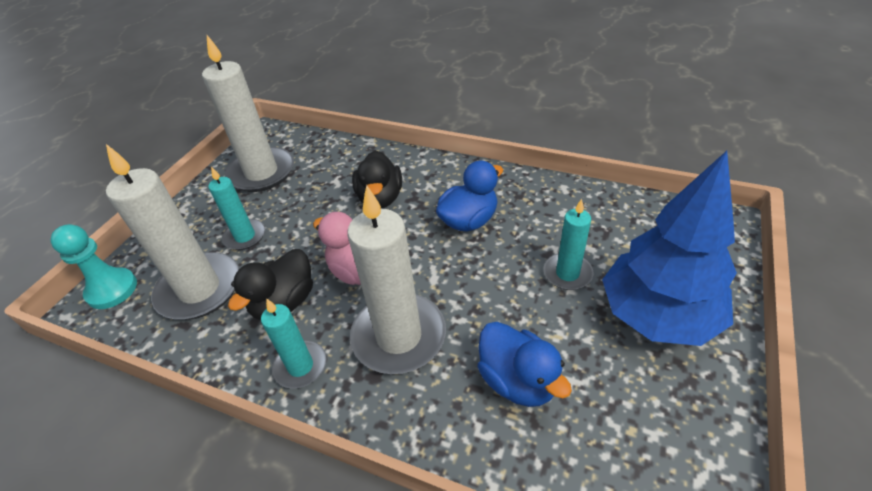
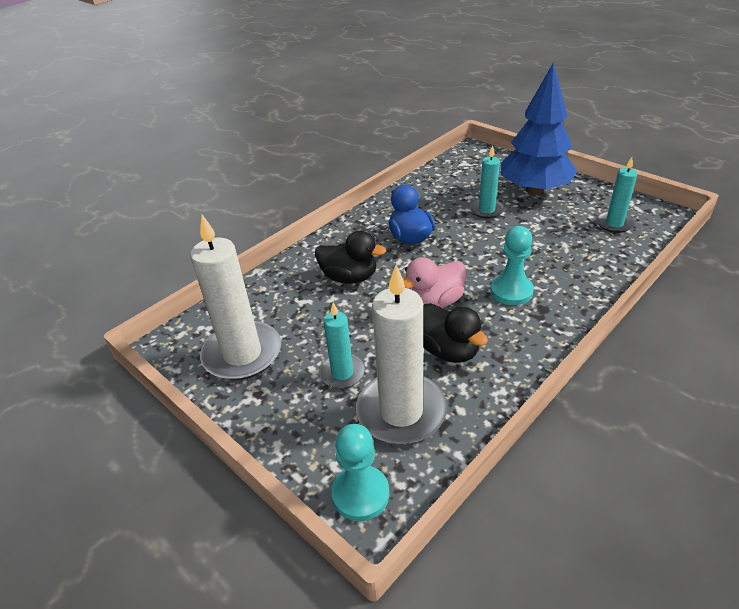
camera: 70 degrees left, 5 degrees down
turquoise candle [261,299,327,389] -> turquoise candle moved to [596,157,638,233]
white candle [347,185,446,374] -> turquoise pawn [490,226,534,305]
blue duck [477,322,572,407] -> none

